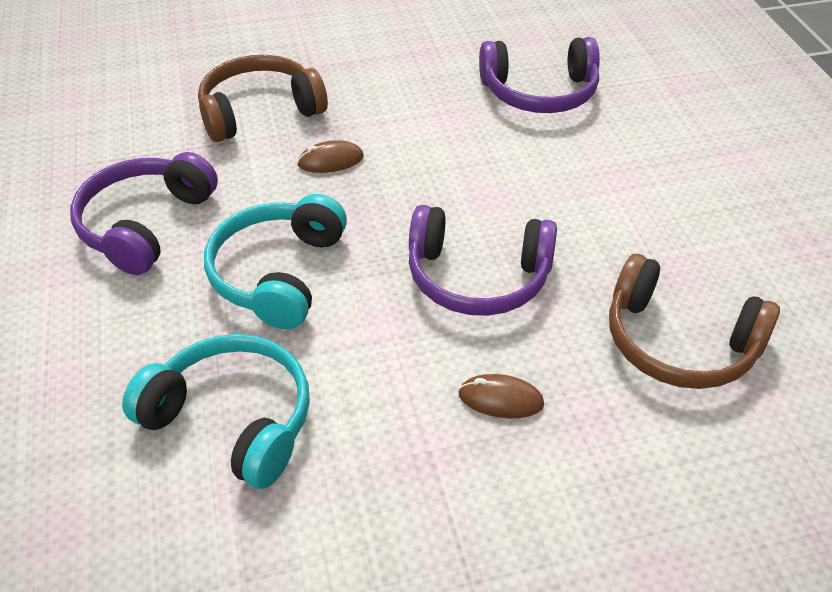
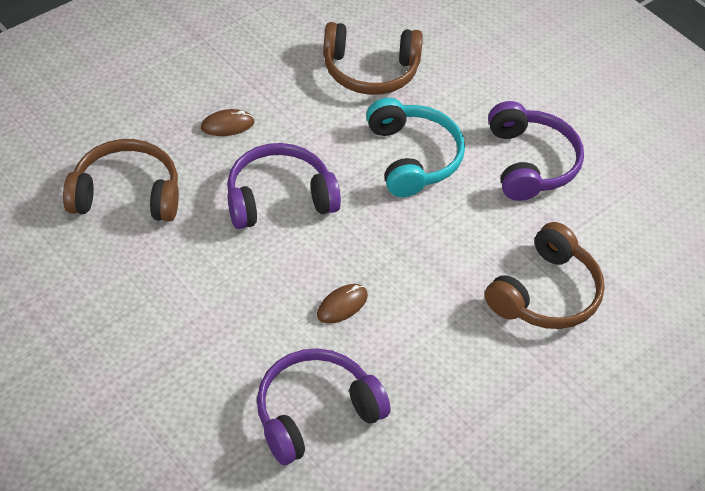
camera: 150 degrees right, 5 degrees up
turquoise headphones [122,334,310,489] -> brown headphones [323,22,423,95]
brown mouse [297,140,364,173] -> brown mouse moved to [317,284,368,324]

